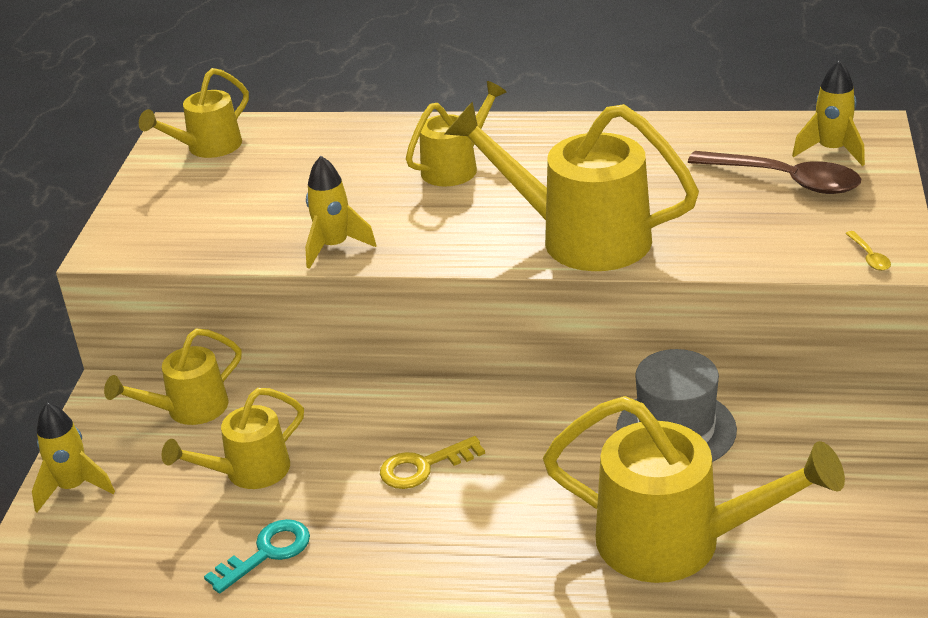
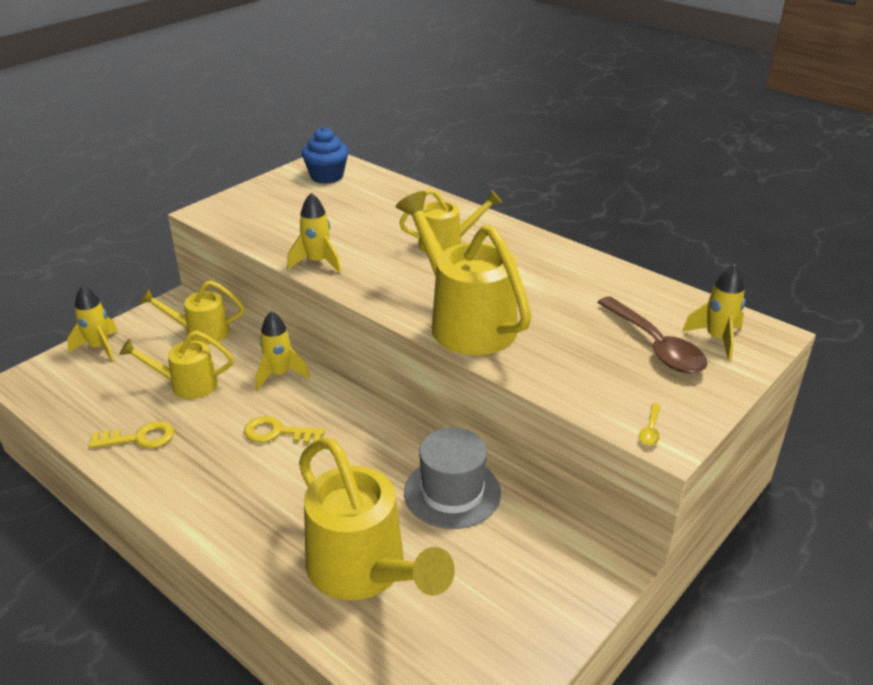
camera: 30 degrees right, 0 degrees up
yellow watering can [139,68,249,158] -> blue cupcake [302,127,349,184]
turquoise key [204,519,310,594] -> yellow key [89,421,174,448]
none -> yellow rocket [255,311,310,391]

